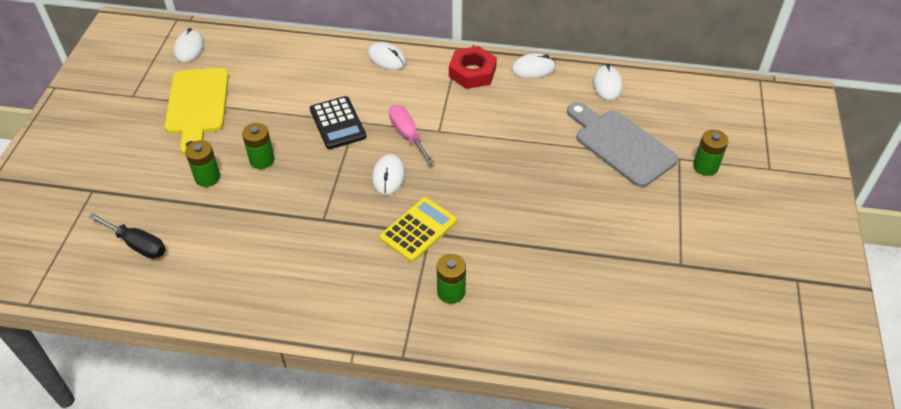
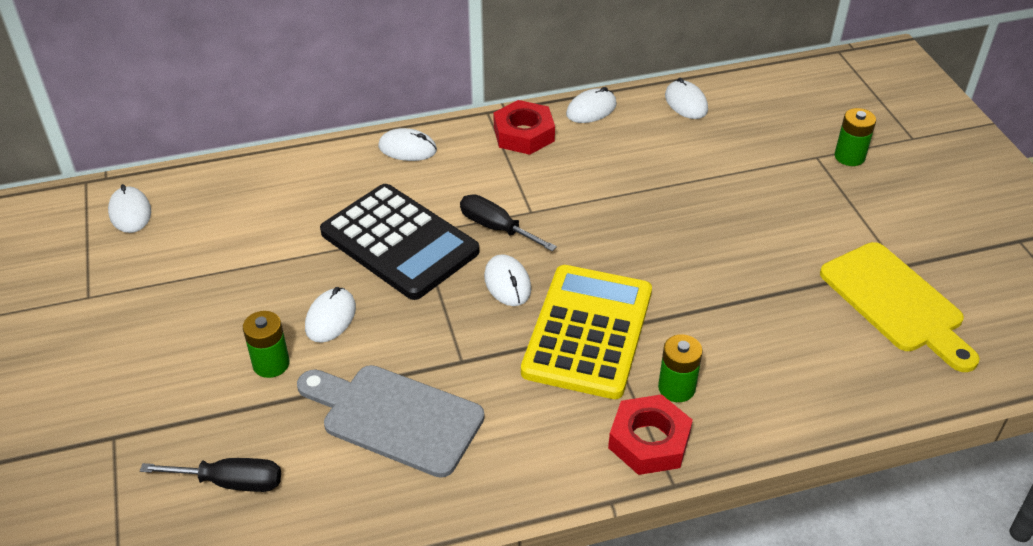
camera: 25 degrees left, 5 degrees down
yellow cutting board [165,68,229,156] -> yellow cutting board moved to [820,242,980,372]
green battery [242,123,274,169] -> white mouse [305,287,356,343]
black calculator [310,96,366,149] -> black calculator [320,184,479,300], size x1.66
yellow calculator [380,197,457,262] -> yellow calculator [521,265,652,399], size x1.66
pink screwdriver [389,105,434,164] -> black screwdriver [460,194,557,251]
grey cutting board [567,102,678,187] -> grey cutting board moved to [297,365,485,478]
none -> red nut [608,394,693,475]

